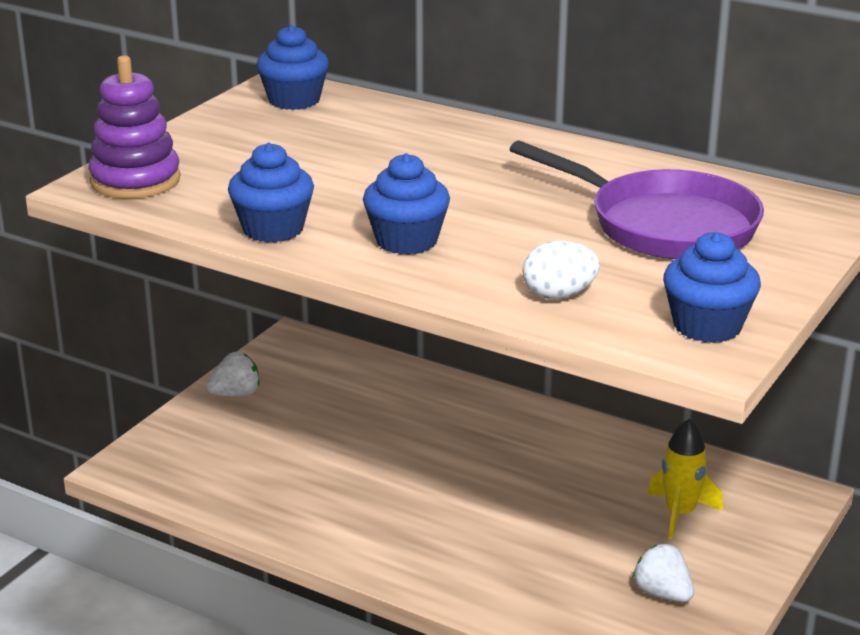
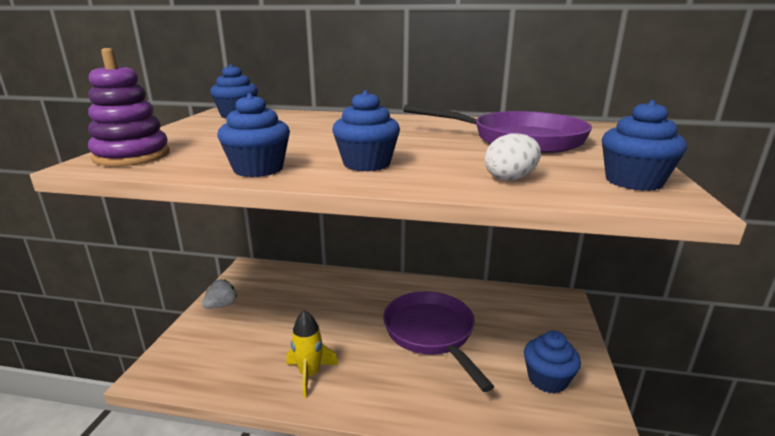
camera: 20 degrees left, 5 degrees down
white strawberry [633,544,694,602] -> blue cupcake [524,331,581,394]
yellow rocket [647,419,723,539] -> yellow rocket moved to [286,310,338,398]
none -> purple pan [383,291,494,392]

